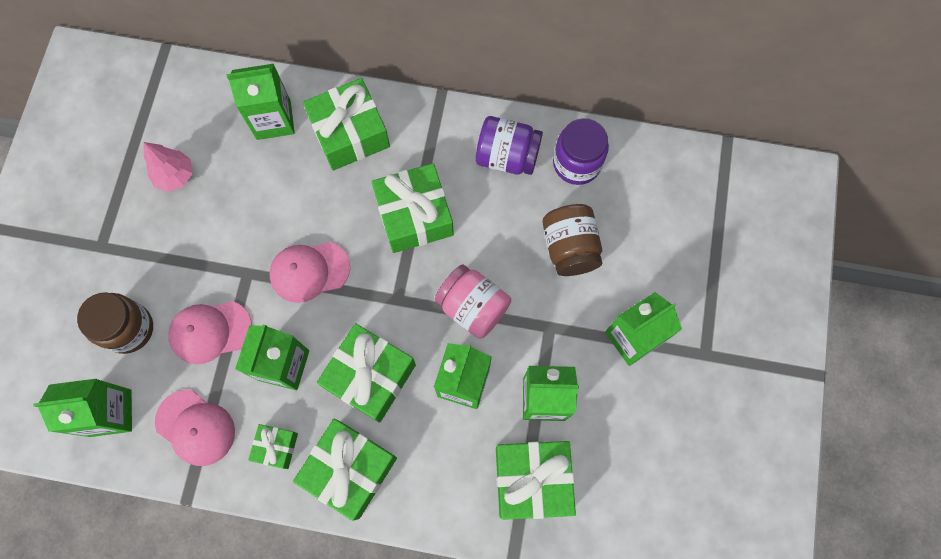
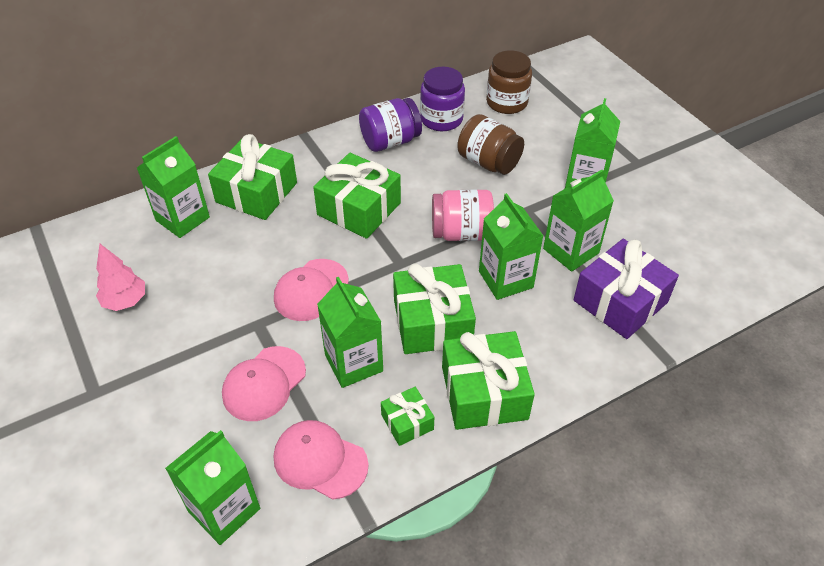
camera: 40 degrees left, 25 degrees down
brown jar [77,292,153,354] -> brown jar moved to [486,50,532,114]
pink cap [155,390,235,466] -> pink cap turned 150 degrees counterclockwise [274,420,369,500]
green gift [496,441,576,520] -> purple gift [573,239,679,339]

